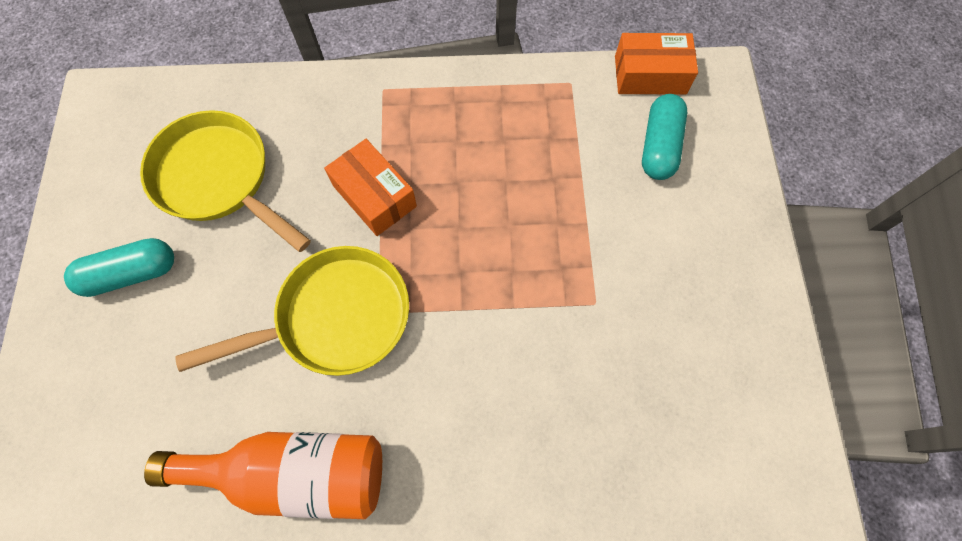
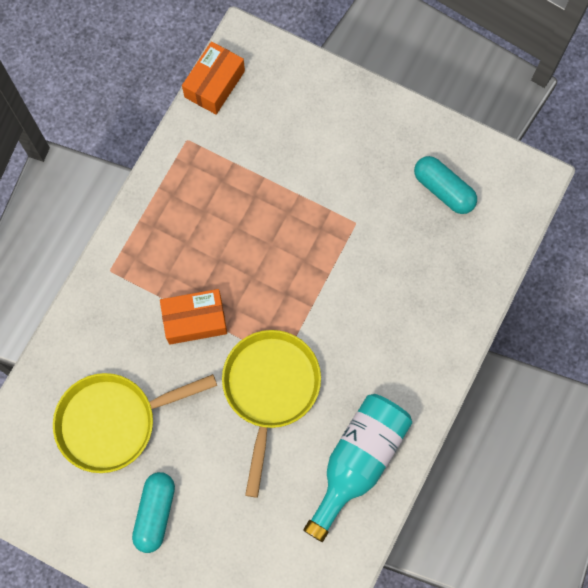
camera: 60 degrees left, 5 degrees up
orange bottle [144,432,382,519] -> turquoise bottle [303,394,412,542]
turquoise capsule [642,94,687,180] -> turquoise capsule moved to [414,156,477,214]

